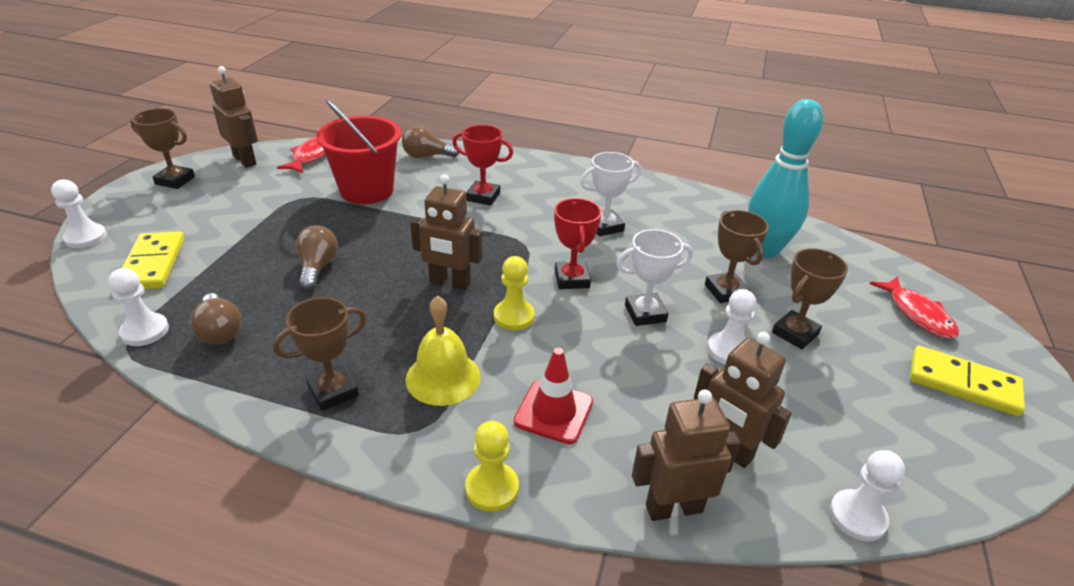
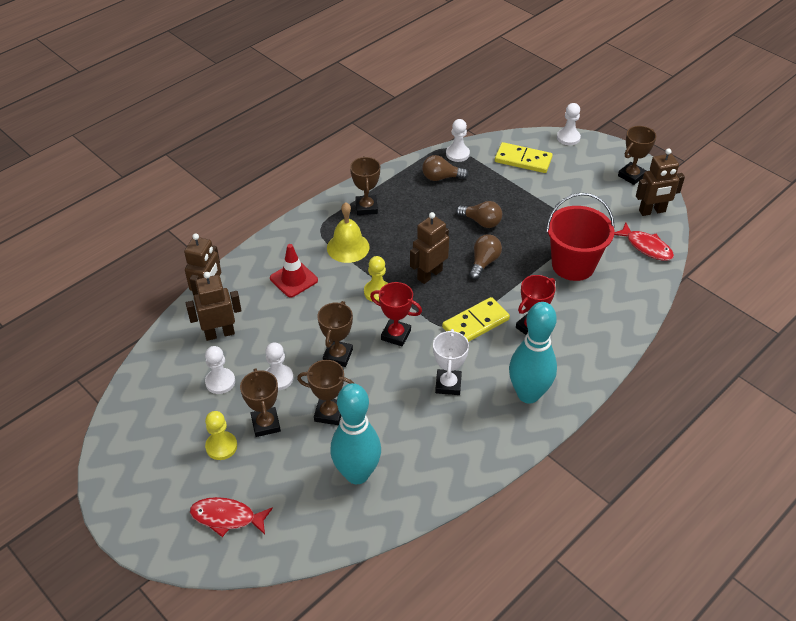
camera: 120 degrees right, 10 degrees up
brown light bulb [402,126,459,158] -> brown light bulb moved to [469,234,502,280]
yellow pawn [465,421,519,512] -> yellow pawn moved to [205,411,237,460]
white trophy [616,229,693,326] -> brown trophy [318,301,353,367]
white pawn [829,450,905,542] -> white pawn moved to [205,346,235,394]
yellow domino [910,346,1025,416] -> yellow domino moved to [442,297,510,342]
none -> turquoise bowling pin [509,302,557,404]

